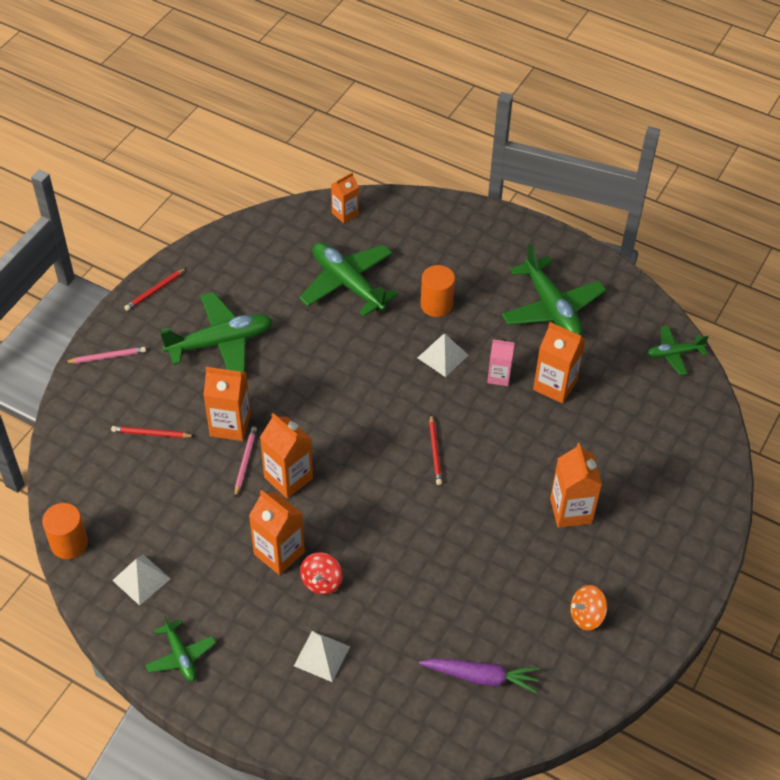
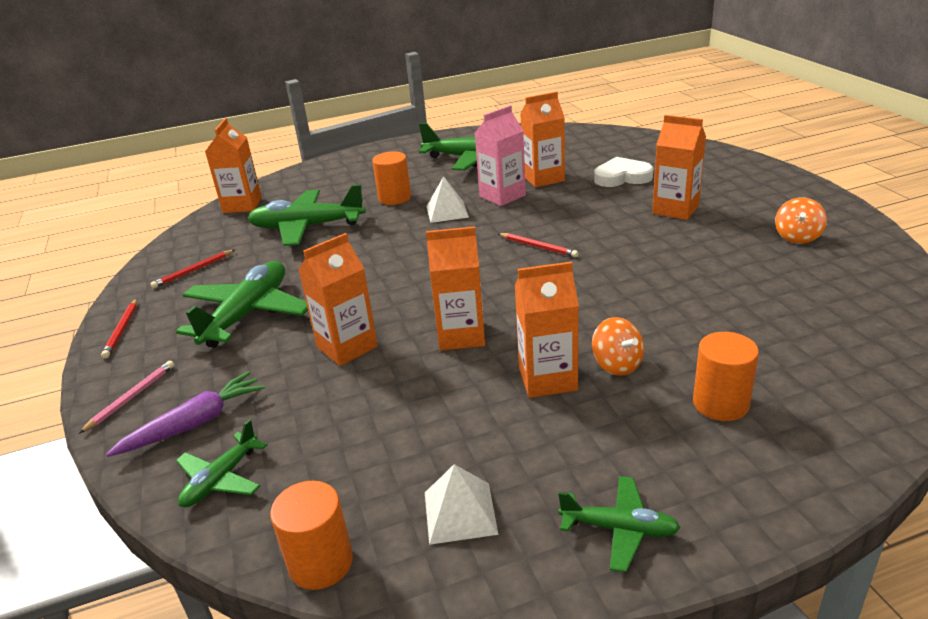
camera: 45 degrees left, 20 degrees down
red pencil [111,426,194,438] -> red pencil moved to [151,250,234,288]
pink pencil [235,426,257,498] -> none
white pyramid [294,631,350,682] -> orange cylinder [693,332,759,421]
red spinning top [300,553,343,595] -> orange spinning top [592,317,644,376]
orange carton [331,172,359,224] -> orange carton [205,118,262,213], size x1.56
purple carrot [419,658,540,693] -> purple carrot moved to [106,371,265,457]
pink carton [487,339,515,386] -> pink carton [475,105,526,206], size x1.56
green plane [647,326,709,375] -> green plane moved to [176,419,267,507]
none -> white heart [594,157,653,187]

